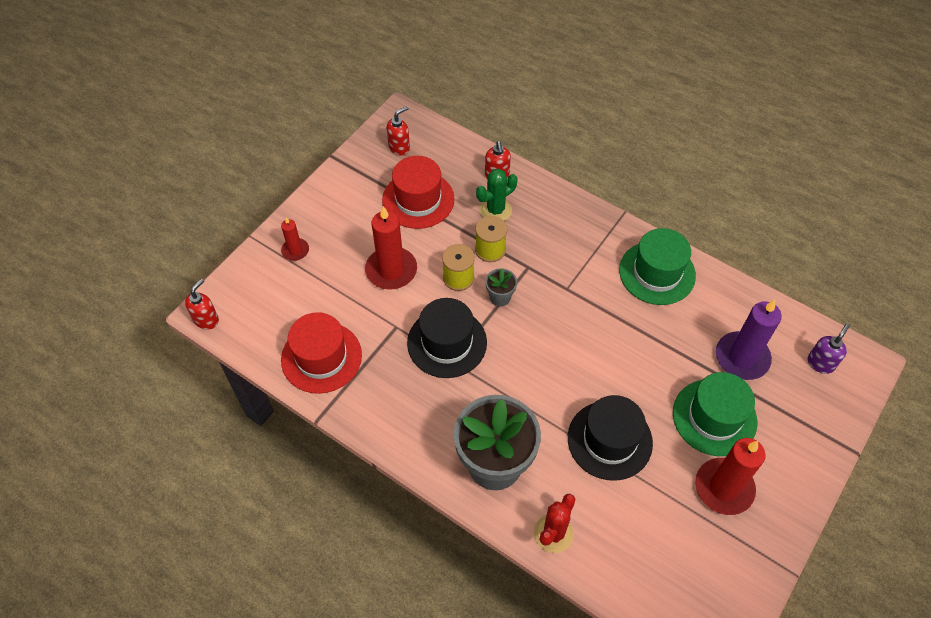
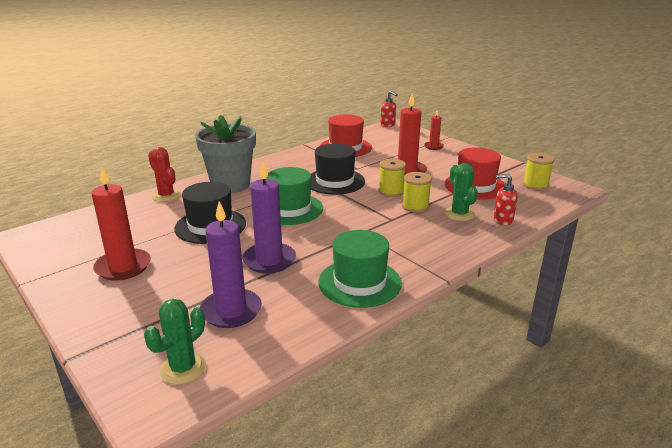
camera: 105 degrees right, 30 degrees down
red soap dispenser [387,106,410,155] -> yellow spool [523,153,555,190]
grey flower pot [485,268,517,306] -> none
green hat [673,372,757,456] -> green hat moved to [266,167,323,225]
purple soap dispenser [808,324,850,374] -> green cactus [144,299,206,385]
none -> purple candle [242,161,296,274]

